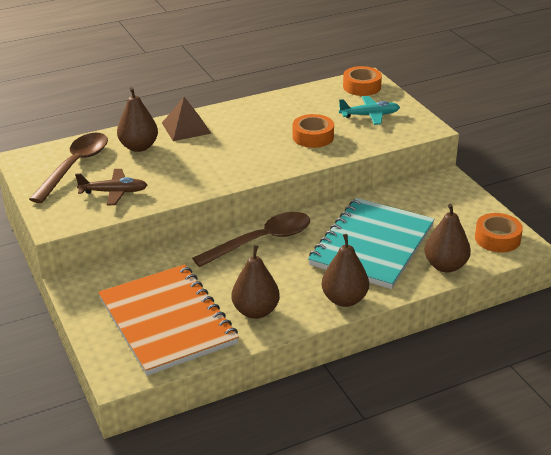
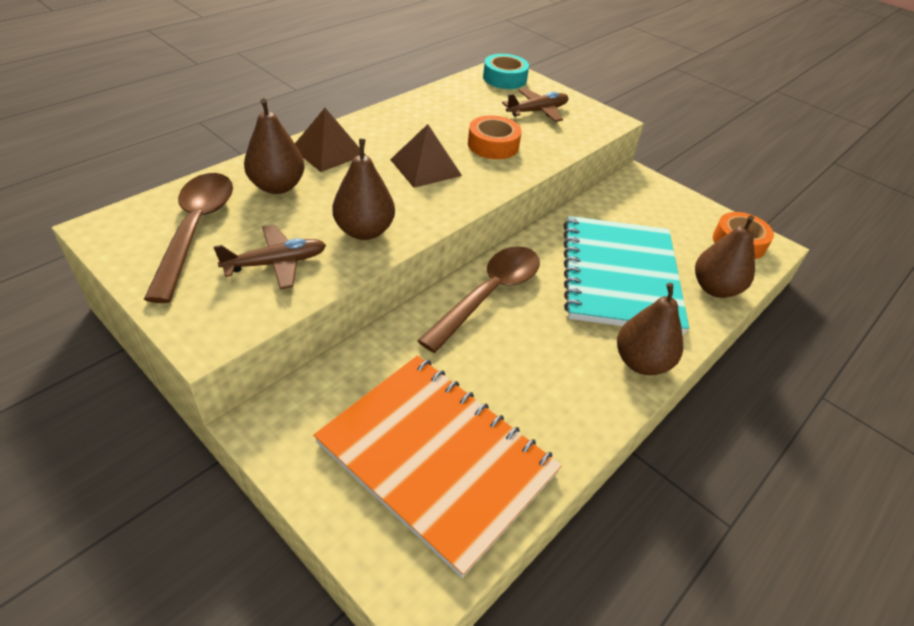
camera: 25 degrees left, 10 degrees up
brown pear [232,245,280,319] -> brown pear moved to [332,139,395,240]
turquoise plane [339,96,400,125] -> brown plane [502,88,569,122]
orange tape [343,66,382,96] -> turquoise tape [483,54,529,89]
none -> brown pyramid [390,124,462,188]

